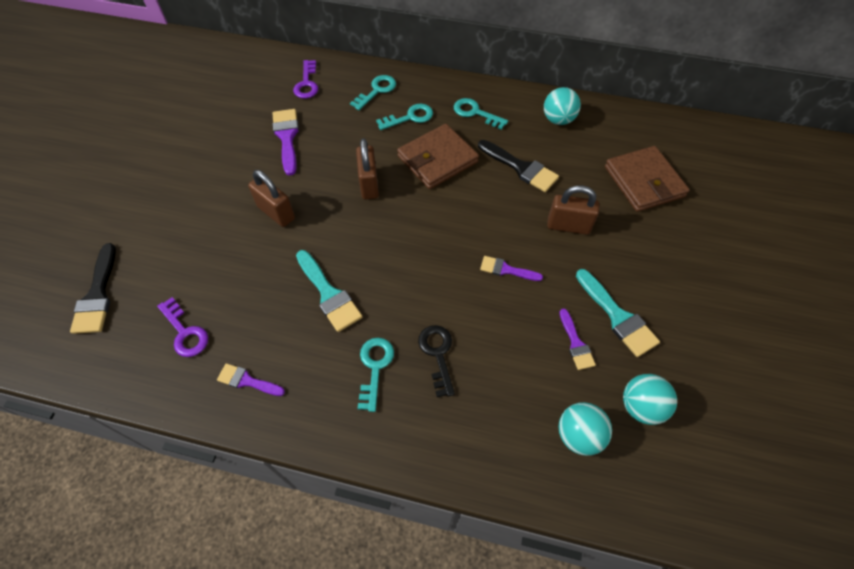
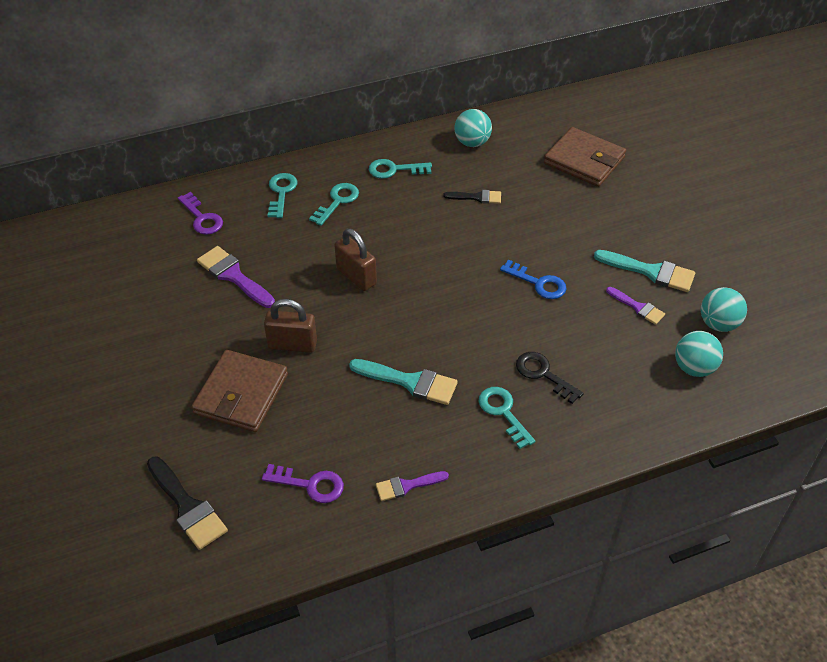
camera: 35 degrees left, 10 degrees down
brown wallet [397,124,479,189] -> brown wallet moved to [192,350,288,432]
black brush [478,140,559,192] -> black brush [443,190,501,204], size x0.61
purple brush [480,256,543,281] -> blue key [500,259,566,299]
brown padlock [547,185,599,235] -> none

